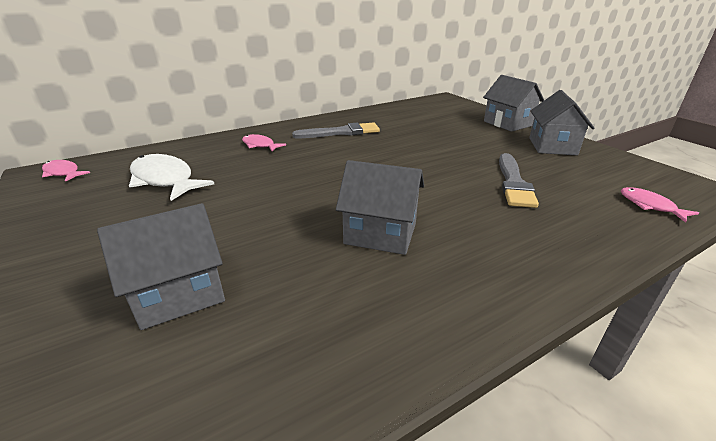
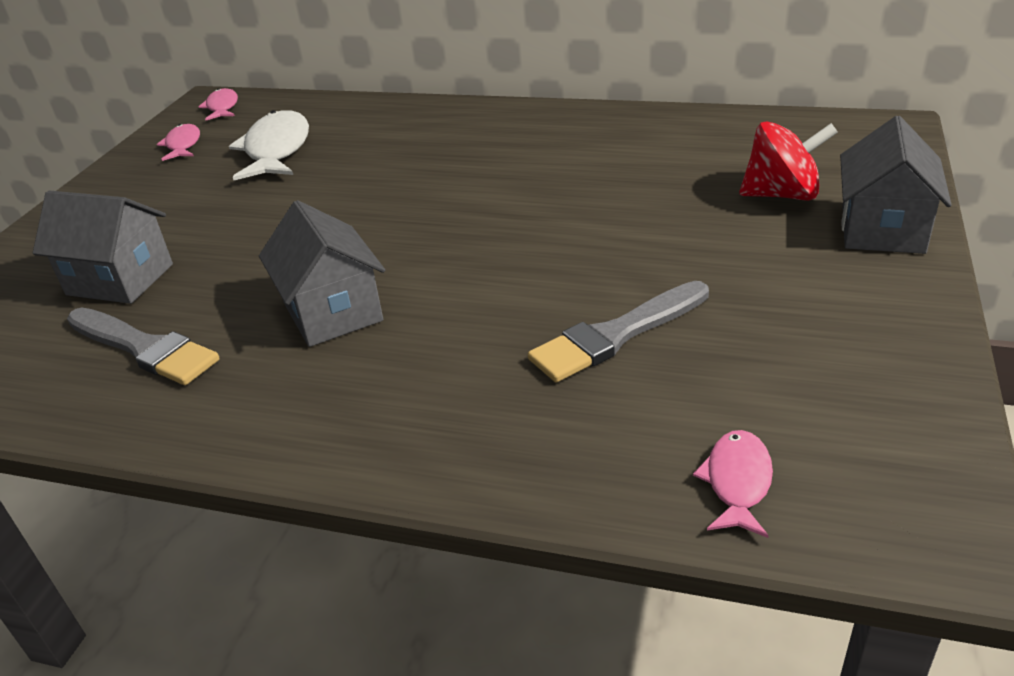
camera: 50 degrees right, 5 degrees up
pink fish [242,134,286,151] -> pink fish moved to [157,124,200,161]
grey brush [292,122,380,138] -> grey brush moved to [67,307,219,385]
grey house [529,90,594,156] -> none
none -> red spinning top [739,122,838,201]

